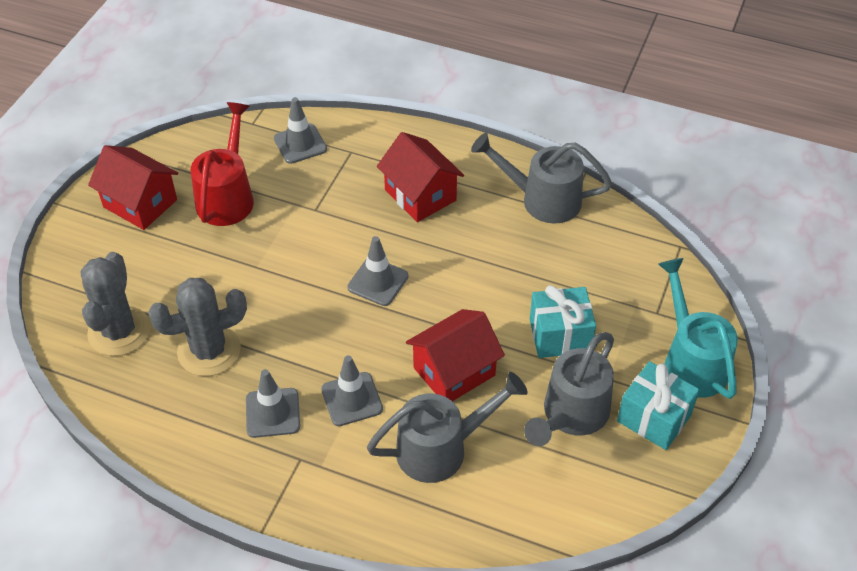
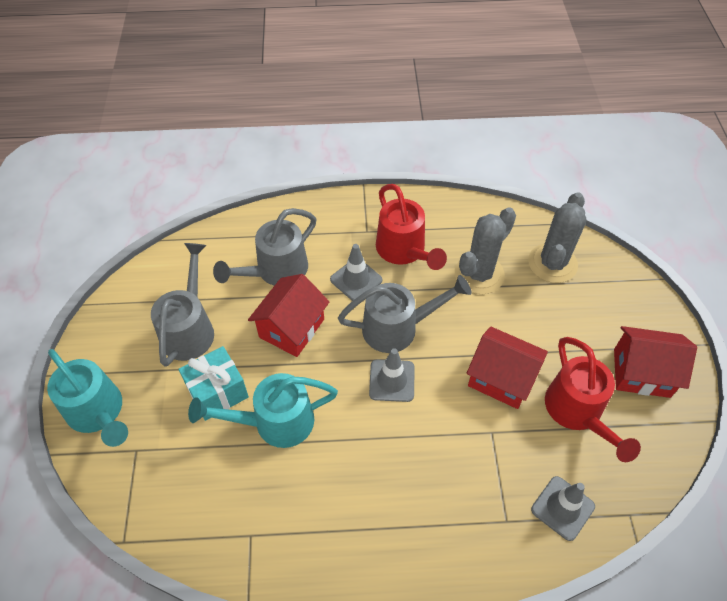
camera: 155 degrees right, 5 degrees up
grey cactus [80,252,150,356] -> grey cactus turned 45 degrees clockwise [528,192,586,283]
grey traffic cone [246,369,300,438] -> red watering can [376,184,447,270]
red house [377,132,464,222] -> red house moved to [467,327,548,409]
grey watering can [471,133,612,224] -> grey watering can moved to [338,275,472,353]
turquoise gift [617,361,700,450] -> none
none -> turquoise watering can [188,373,338,448]

